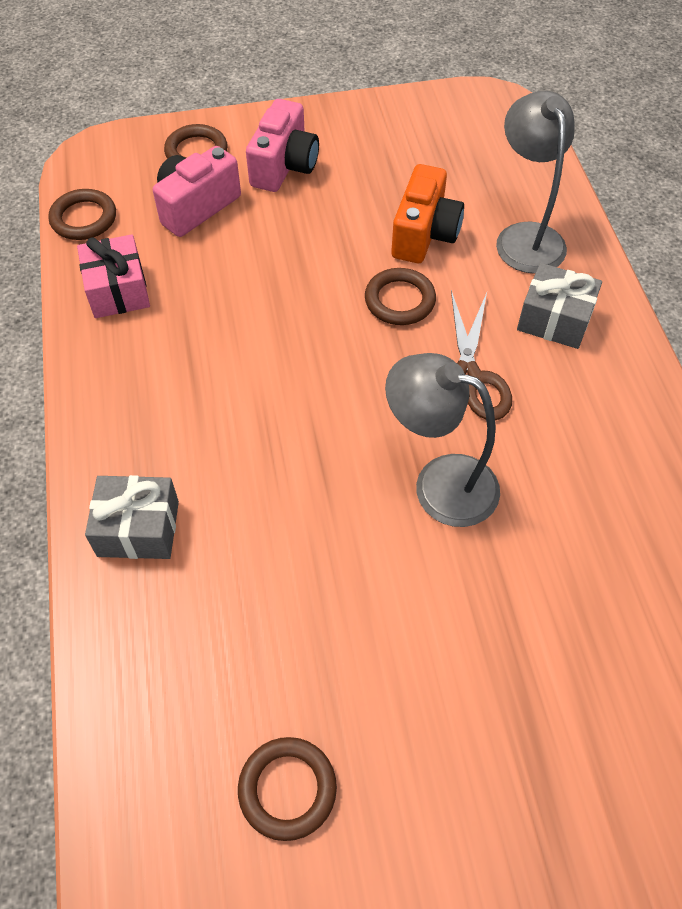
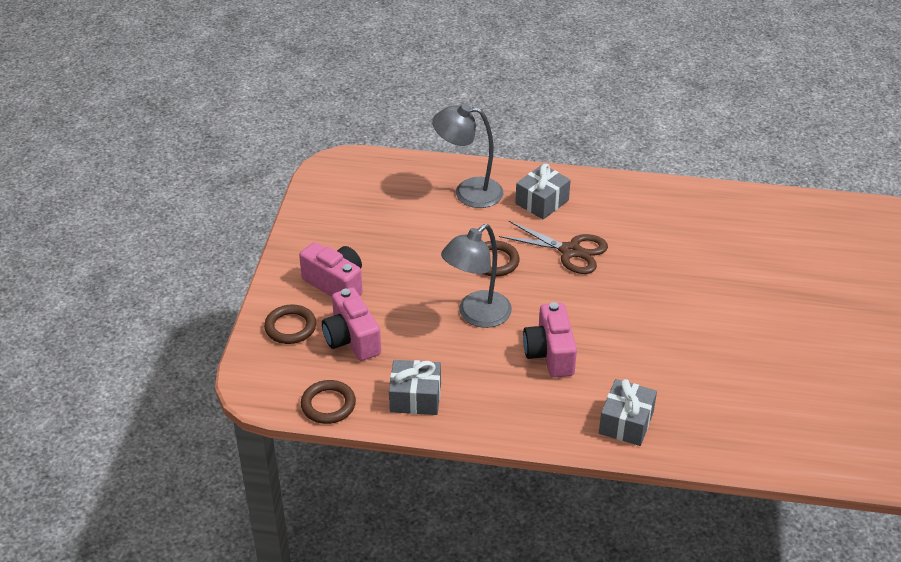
camera: 70 degrees left, 15 degrees down
pink gift [77,234,150,318] -> grey gift [389,360,441,415]
brown ring [238,737,337,841] -> none
grey lamp [385,353,500,527] -> grey lamp moved to [441,224,512,328]
orange camera [391,164,464,263] -> none
none -> pink camera [523,302,577,378]

